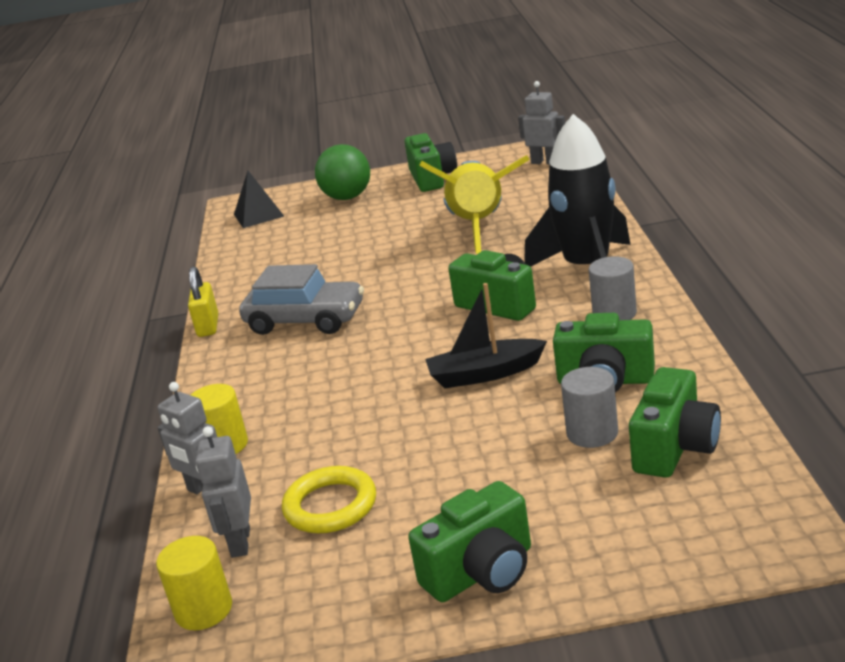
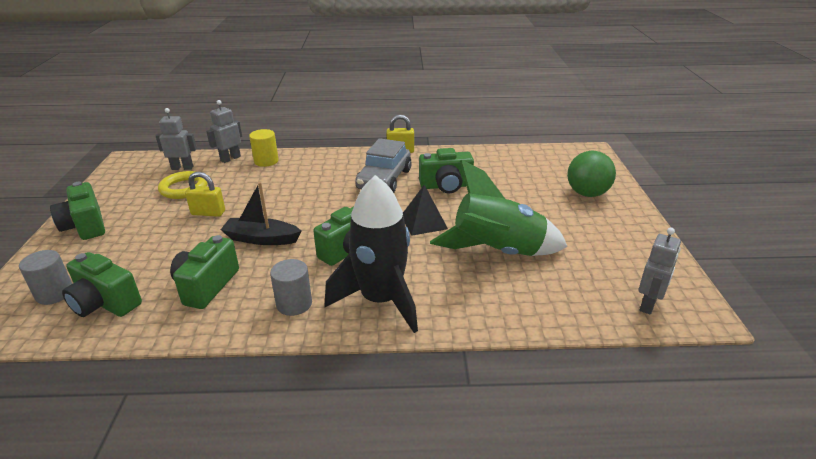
camera: 90 degrees right, 5 degrees up
yellow cylinder [156,536,232,630] -> none
black pyramid [234,171,284,228] -> black pyramid moved to [403,185,448,236]
green camera [405,133,457,192] -> green camera moved to [419,148,474,193]
yellow rocket [419,155,530,254] -> green rocket [430,160,568,256]
black boat [425,283,547,388] -> black boat turned 75 degrees counterclockwise [221,182,302,245]
grey cylinder [561,367,618,448] -> grey cylinder moved to [19,250,72,305]
none -> yellow padlock [185,172,225,217]

